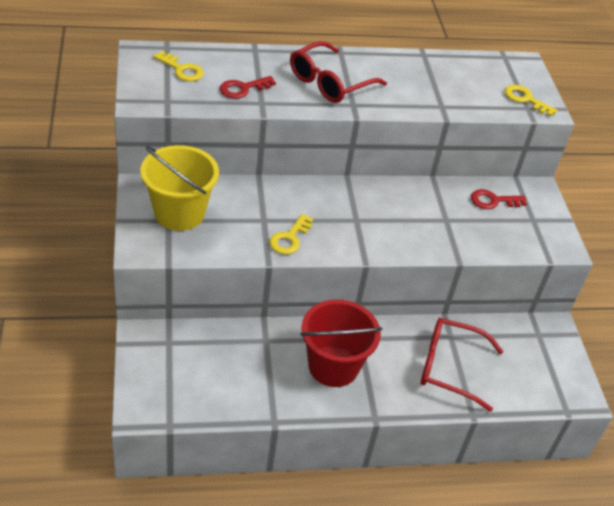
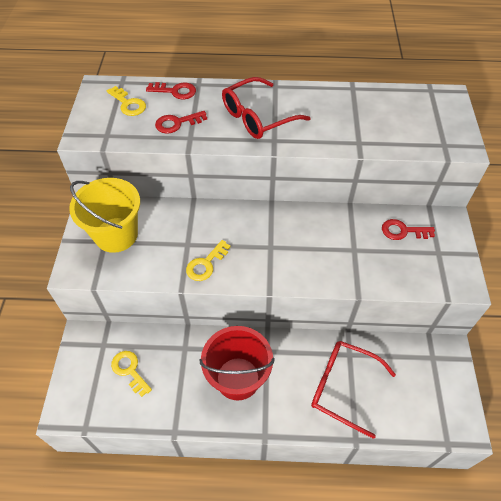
camera: 15 degrees right, 10 degrees up
yellow key [505,85,558,116] -> yellow key moved to [111,351,152,397]
none -> red key [146,82,196,99]

